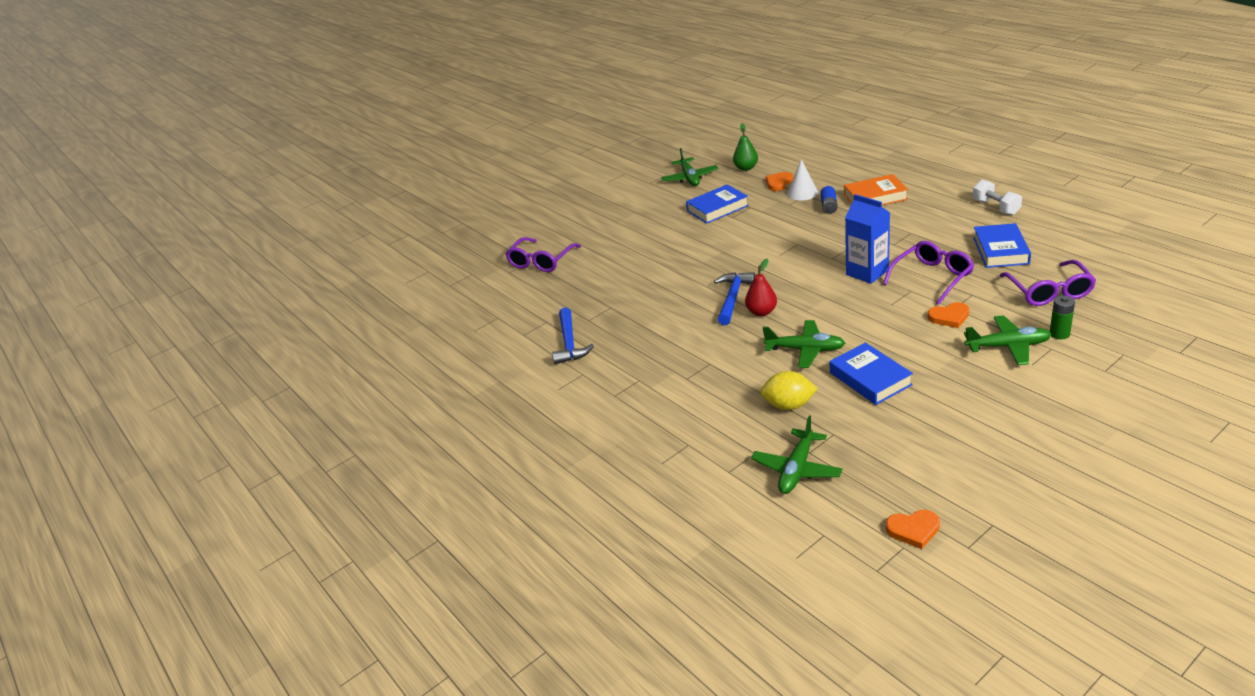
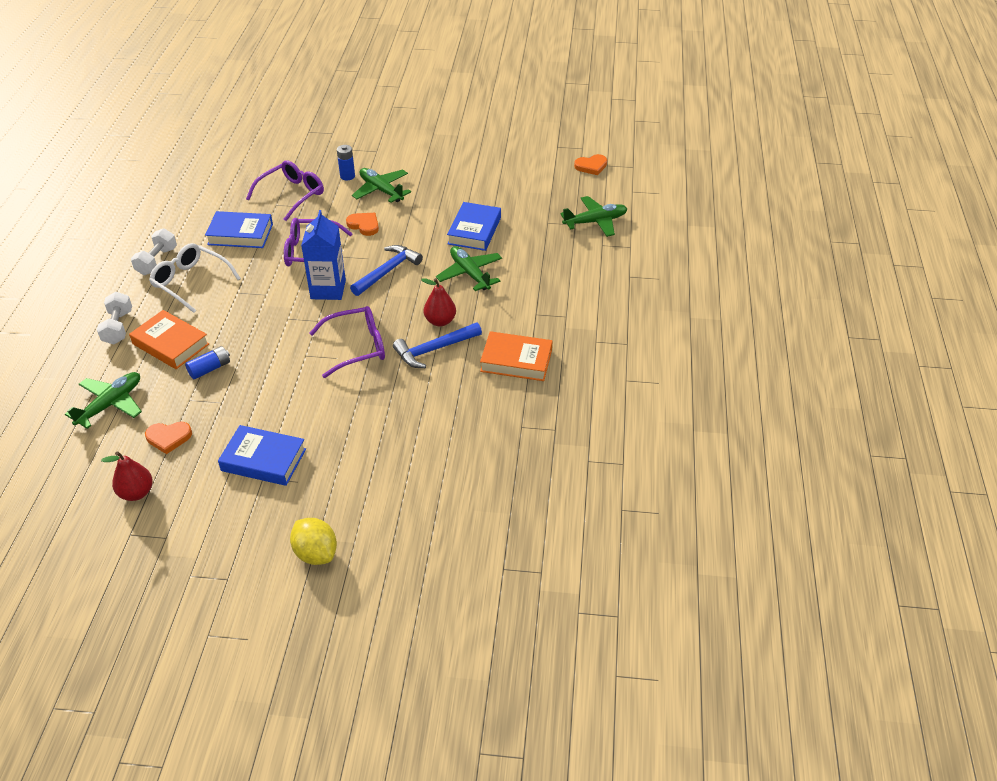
camera: 140 degrees left, 10 degrees up
purple glasses [505,237,581,272] -> purple glasses moved to [309,306,385,378]
blue hammer [552,308,594,364] -> blue hammer moved to [350,245,423,296]
green plane [661,148,718,186] -> green plane moved to [65,372,142,429]
green pear [733,123,758,171] -> red pear [101,451,153,501]
yellow lemon [760,371,818,410] -> yellow lemon moved to [290,518,337,565]
white cone [787,159,818,201] -> none
orange heart [886,510,940,549] -> orange heart turned 120 degrees clockwise [574,154,607,175]
blue book [973,223,1031,268] -> blue book turned 45 degrees clockwise [205,211,273,248]
green battery [1050,295,1075,339] -> blue battery [337,145,355,181]
none -> white dumbbell [97,292,132,345]
none -> white glasses [149,243,241,313]
none -> orange book [480,331,552,381]

